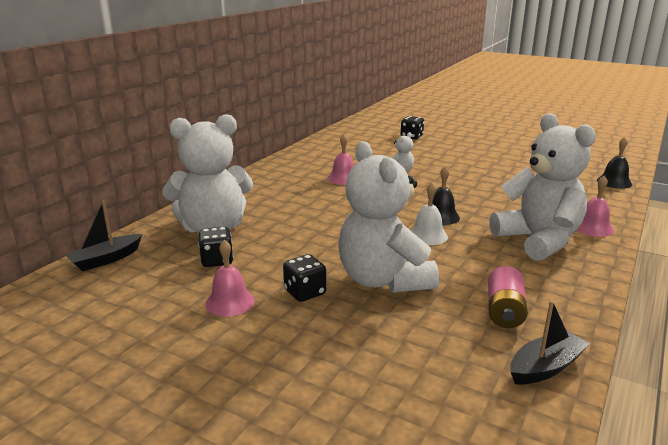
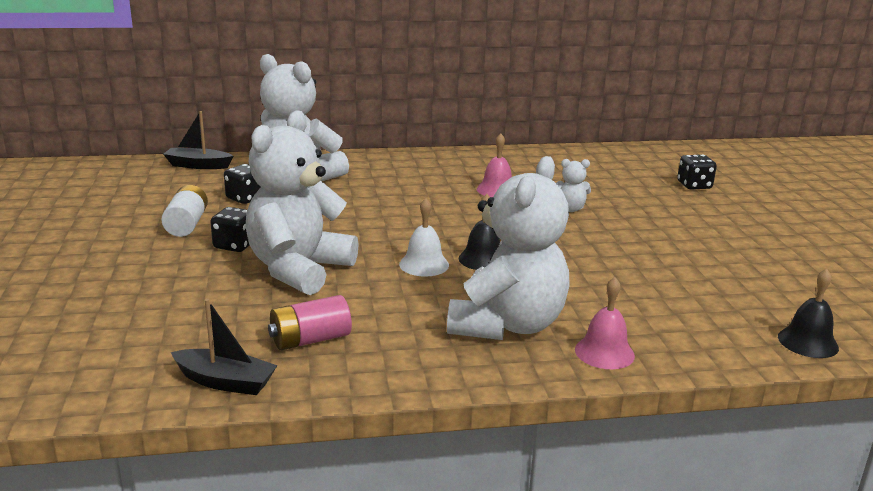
camera: 50 degrees right, 0 degrees up
pink bell [205,240,255,317] -> white battery [161,185,208,237]

